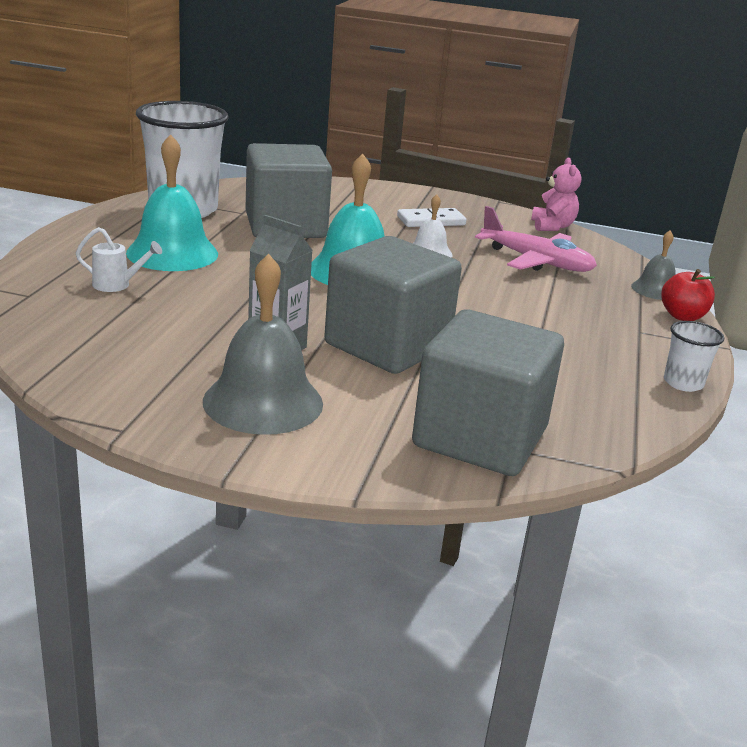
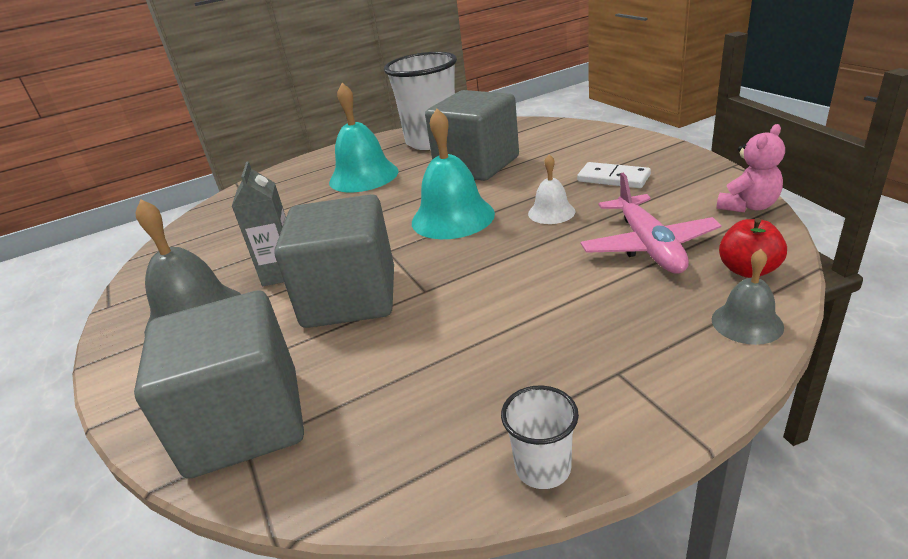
camera: 55 degrees right, 5 degrees up
white watering can [76,227,162,292] -> none
red apple [661,269,715,321] -> red apple moved to [719,218,787,278]

